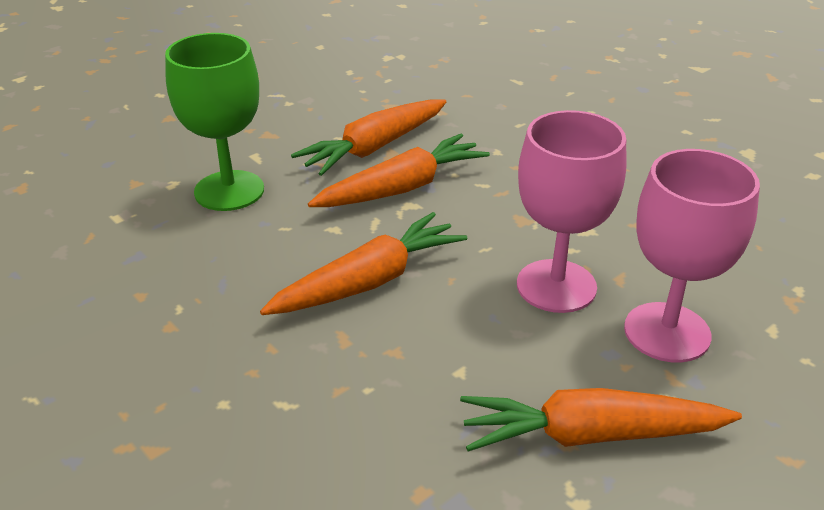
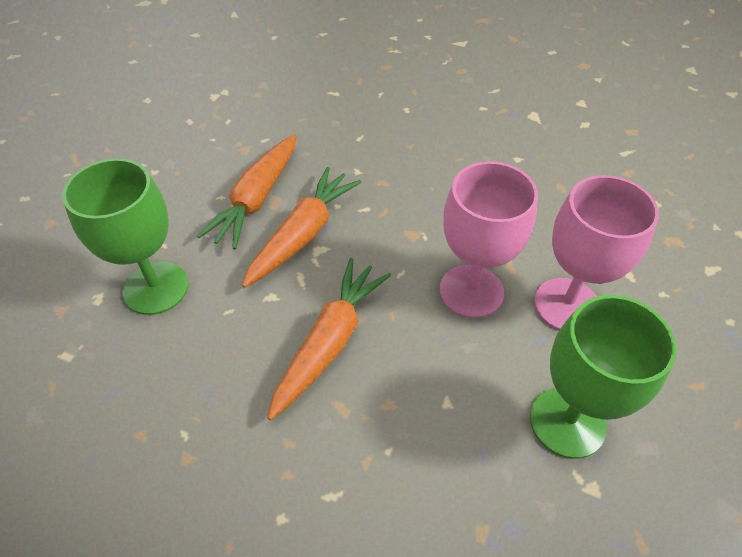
camera: 25 degrees left, 15 degrees up
orange carrot [460,388,742,452] -> green goblet [530,295,677,459]

